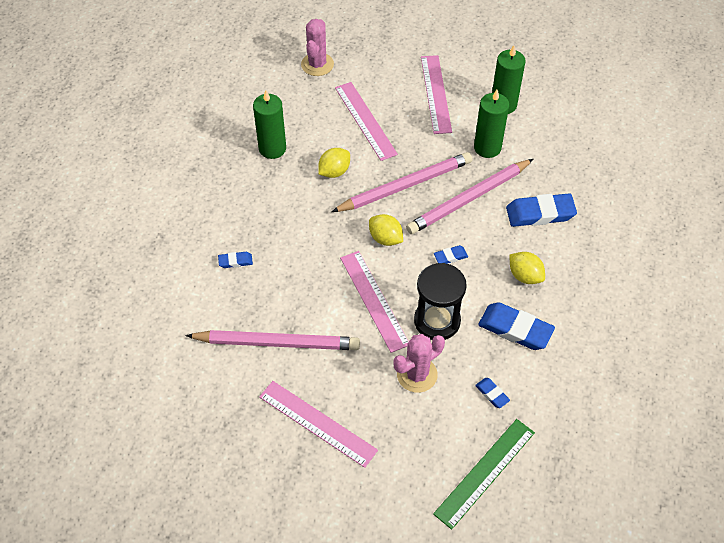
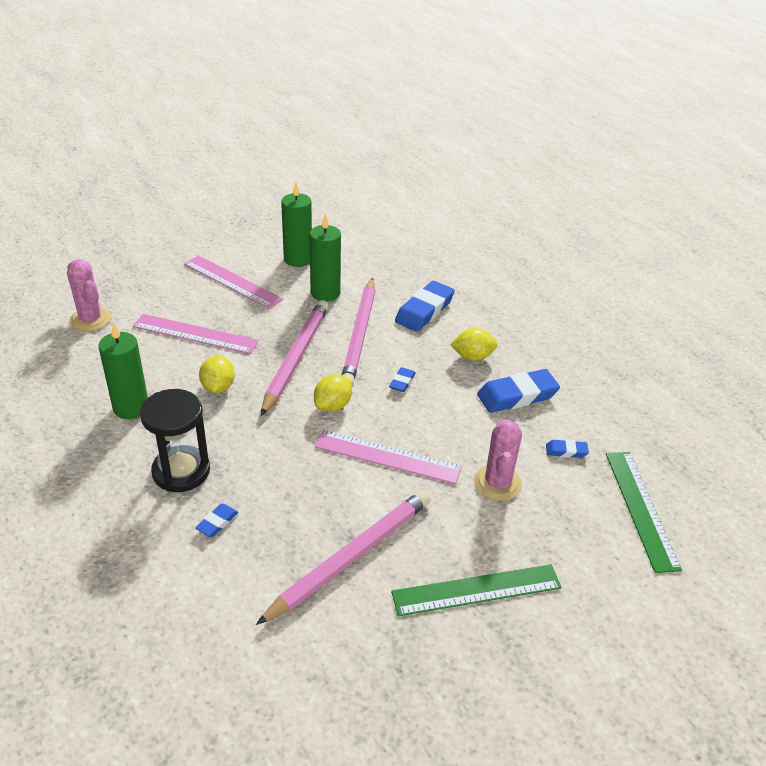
camera: 50 degrees left, 15 degrees down
pink ruler [259,381,378,468] -> green ruler [391,564,562,616]
yellow lemon [369,214,403,246] -> yellow lemon turned 45 degrees counterclockwise [314,374,352,412]
black hourglass [414,263,467,340] -> black hourglass moved to [140,389,210,492]

